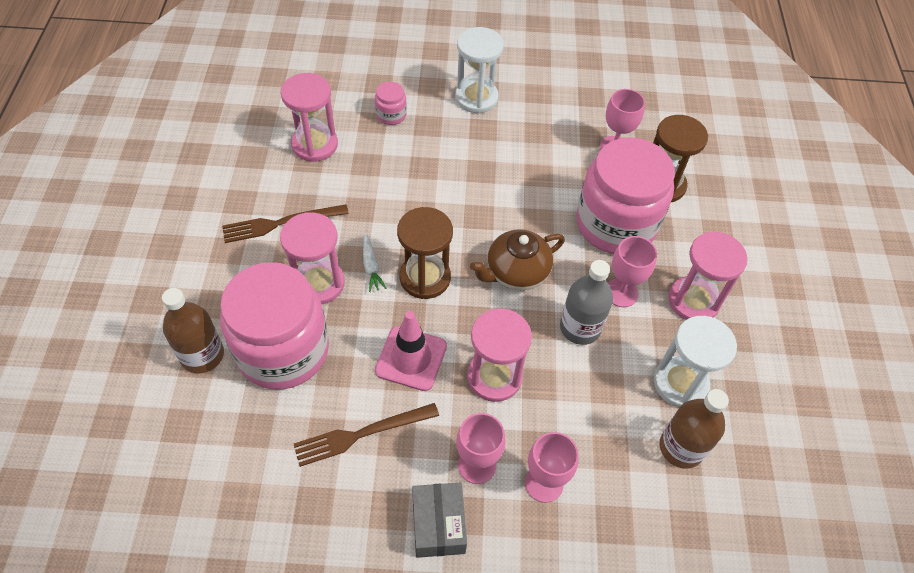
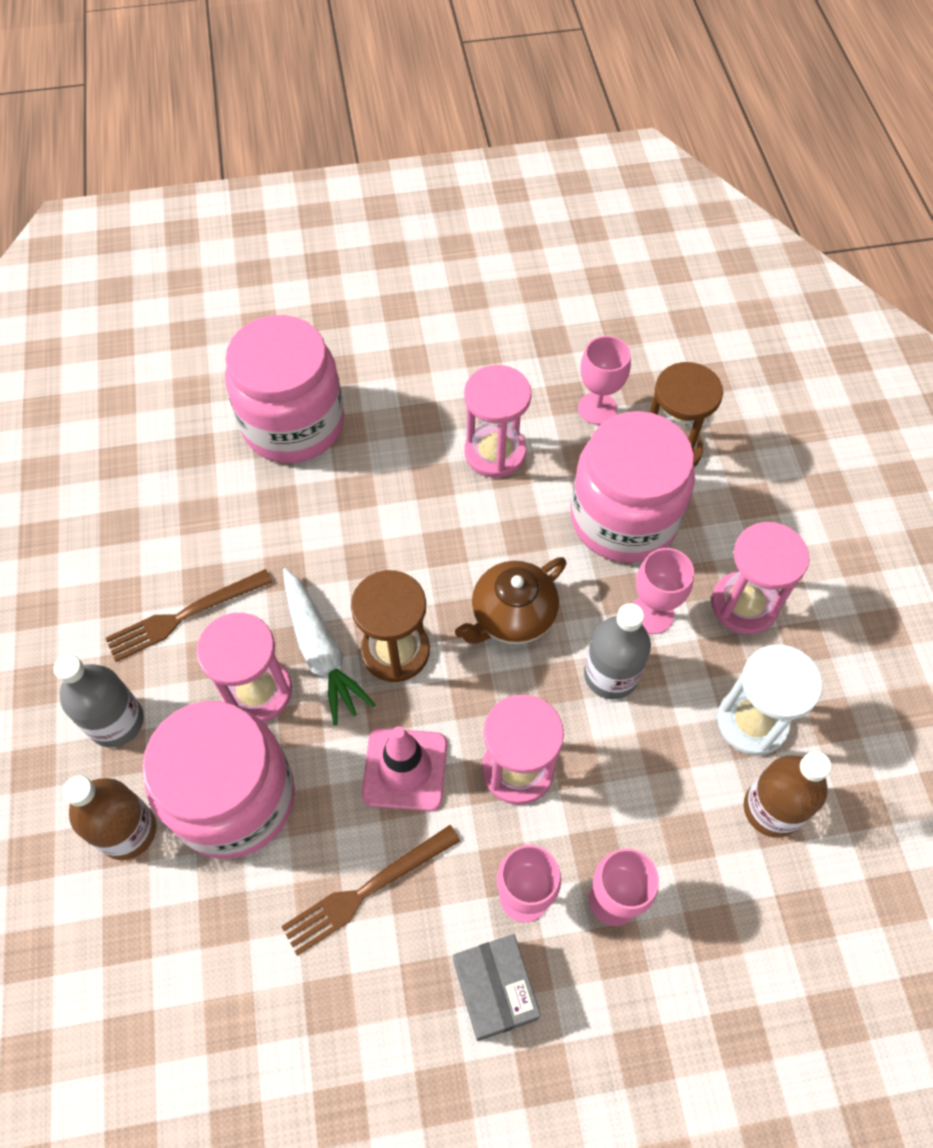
camera: 10 degrees left, 5 degrees up
pink hourglass [281,73,338,162] -> pink hourglass moved to [464,365,532,478]
white carrot [363,233,387,292] -> white carrot [283,568,376,726], size x1.89
pink jar [375,82,407,125] -> pink jar [225,315,344,463], size x2.47
white hourglass [455,27,504,113] -> none
none -> grey bottle [53,654,144,748]

